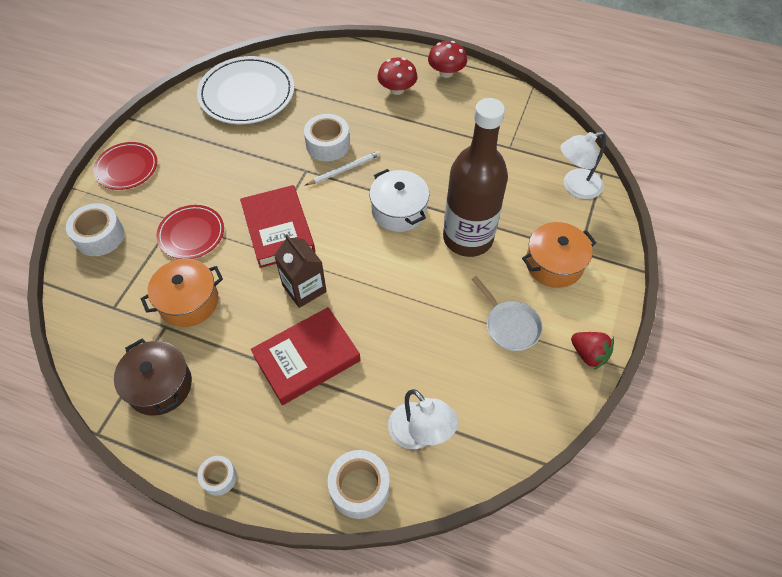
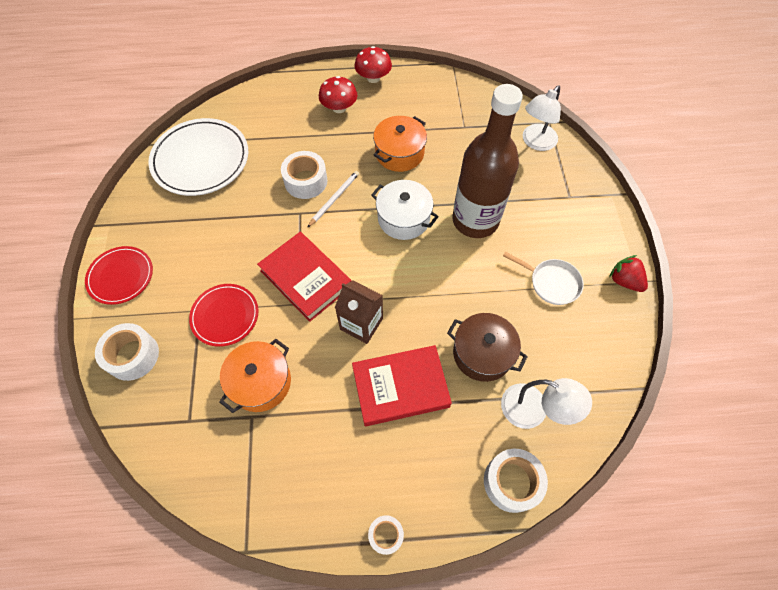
camera: 25 degrees left, 5 degrees up
brown pot [114,339,192,416] -> brown pot moved to [447,313,528,382]
red book [251,307,360,405] -> red book turned 45 degrees clockwise [352,345,452,426]
orange pot [522,222,596,288] -> orange pot moved to [373,116,427,172]
red strawberry [571,332,614,370] -> red strawberry turned 150 degrees counterclockwise [609,255,648,292]

